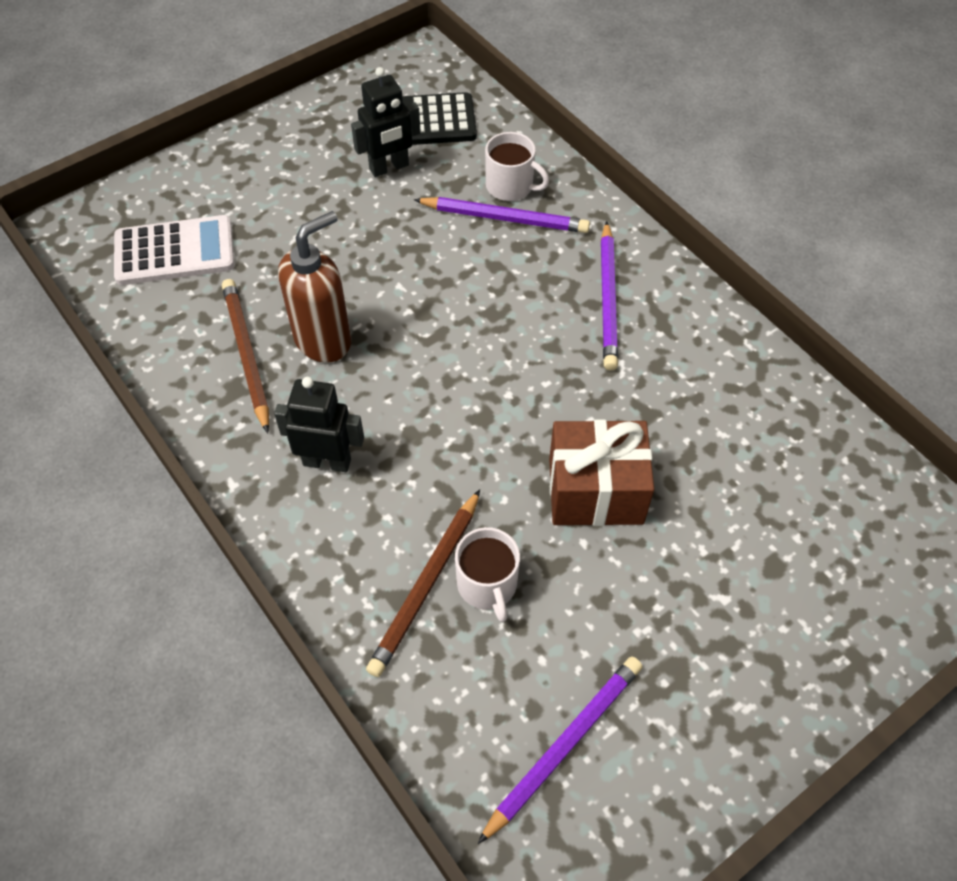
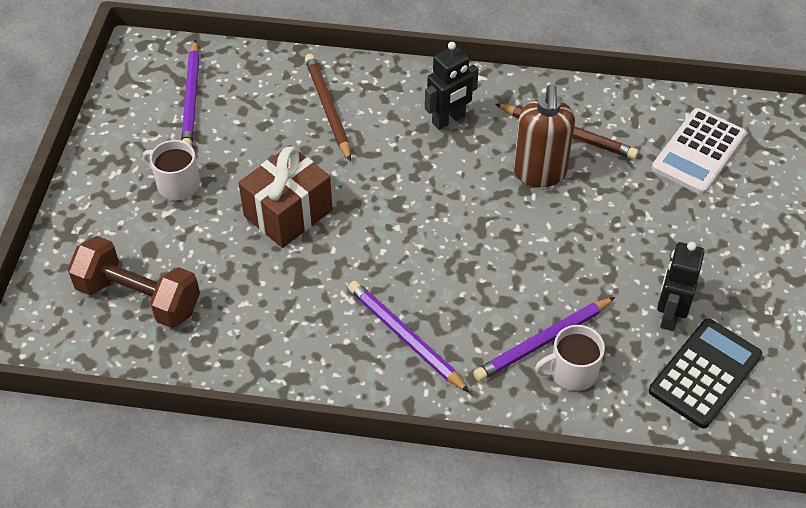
camera: 135 degrees right, 5 degrees down
white mug [455,527,520,622] -> white mug moved to [143,140,200,200]
none -> brown dumbbell [67,236,200,328]

